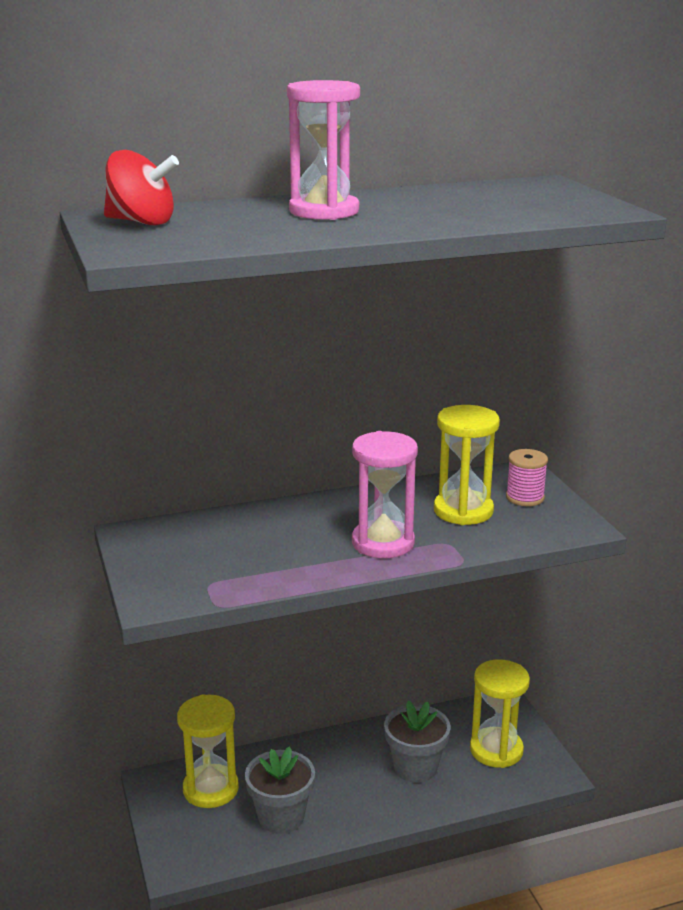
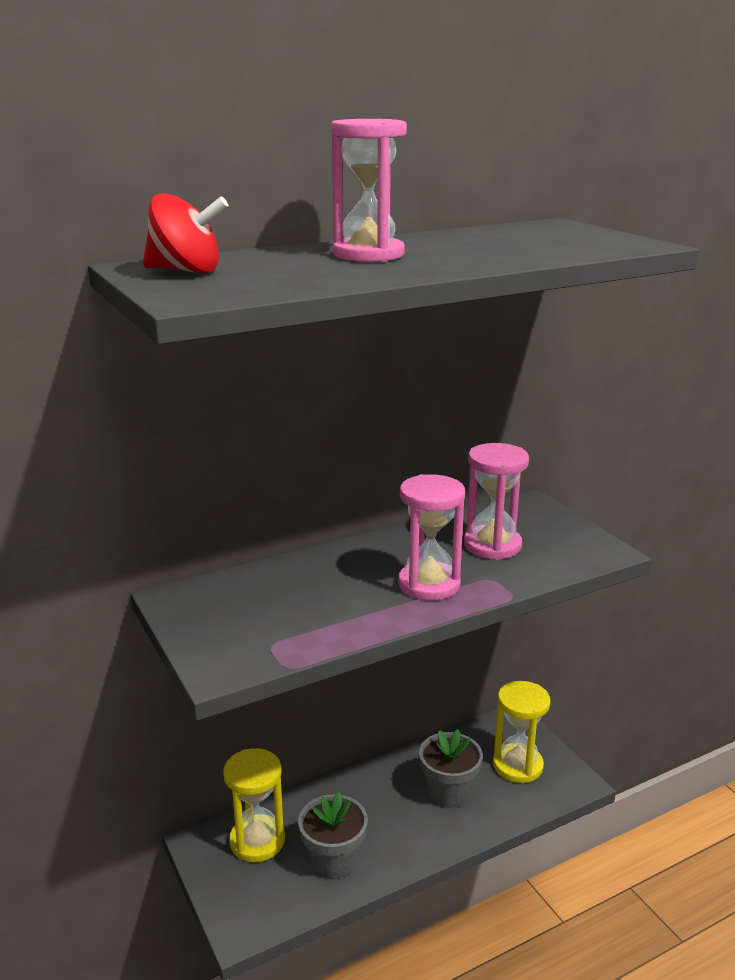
camera: 10 degrees left, 0 degrees up
yellow hourglass [434,405,500,525] -> pink hourglass [464,443,529,560]
pink spool [506,449,548,506] -> none

